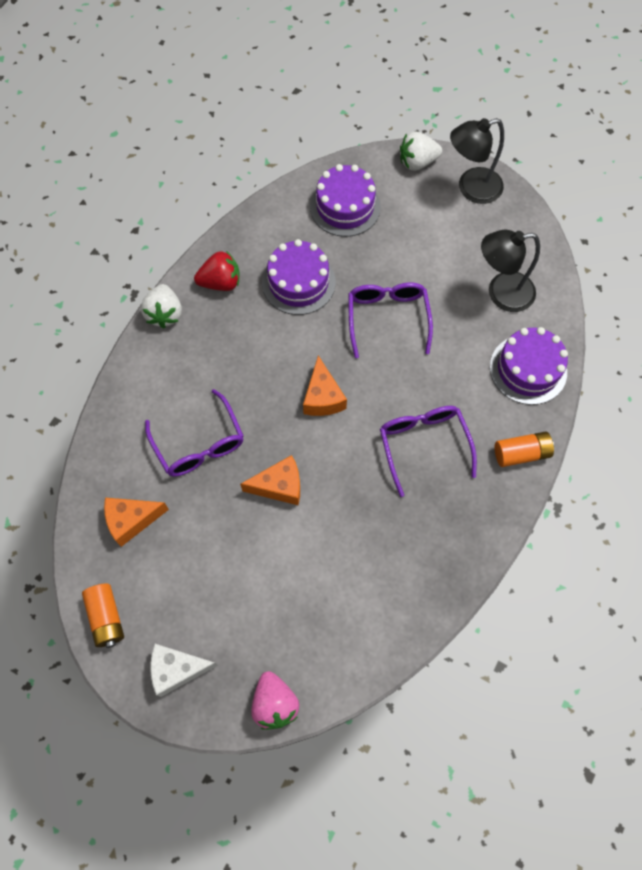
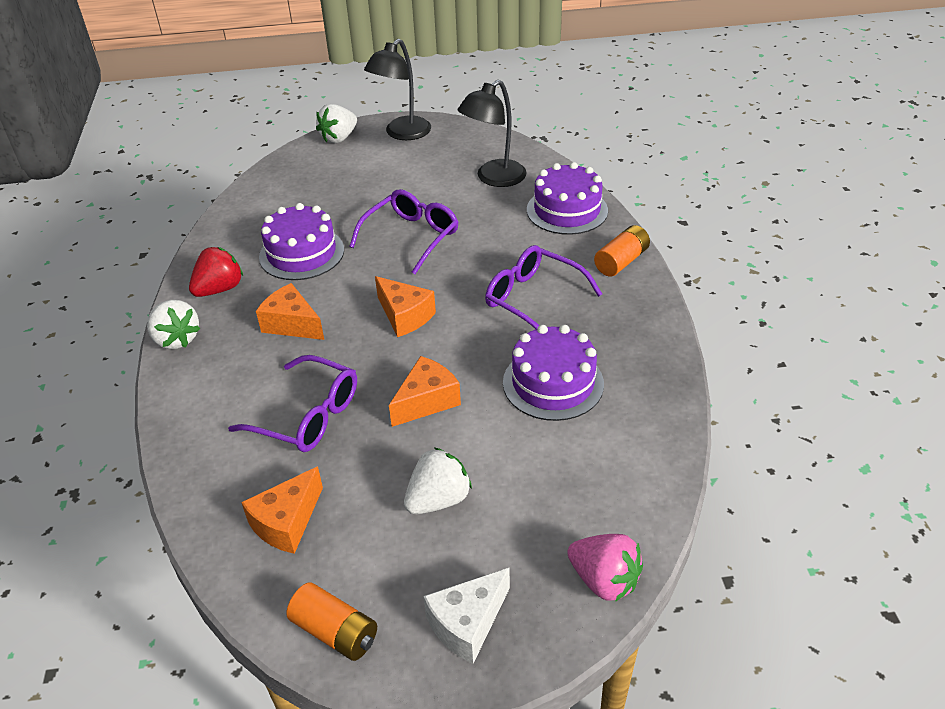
camera: 35 degrees left, 25 degrees down
purple cake [310,164,381,237] -> purple cake moved to [503,325,604,421]
purple glasses [348,282,433,358] -> purple glasses turned 75 degrees clockwise [349,189,458,274]
none -> orange cheese [256,283,324,340]
none -> white strawberry [404,447,472,514]

